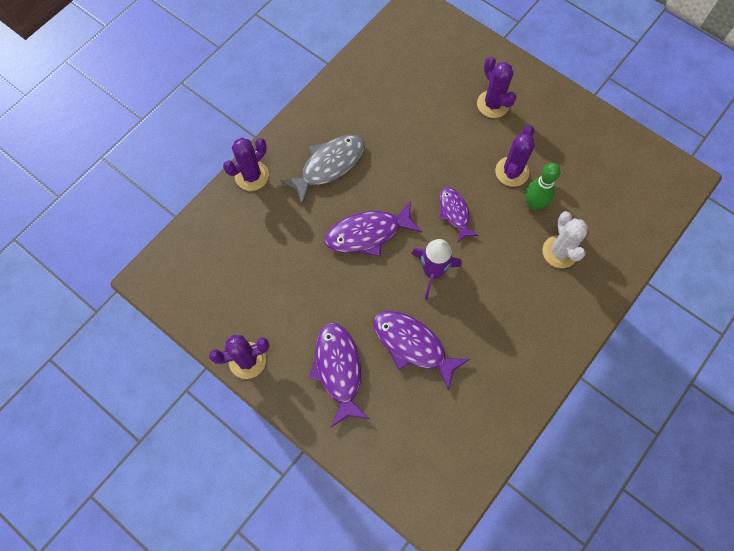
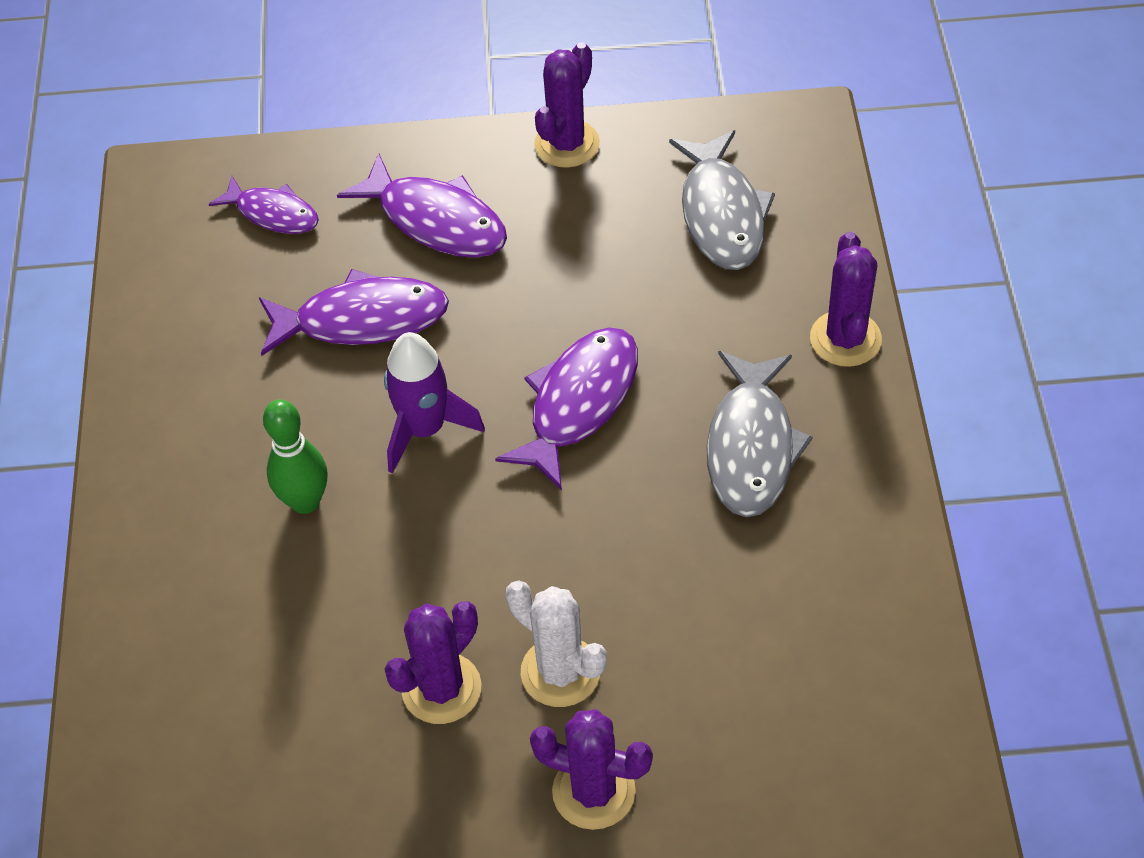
camera: 140 degrees right, 15 degrees down
purple fish [439,187,479,242] -> purple fish moved to [209,176,319,234]
purple cactus [495,125,534,187] -> purple cactus turned 60 degrees clockwise [385,601,482,724]
green bowling pin [525,163,561,210] -> green bowling pin moved to [263,399,328,514]
white cactus [542,211,588,268] -> white cactus moved to [506,581,607,707]
none -> grey fish [669,130,775,270]

